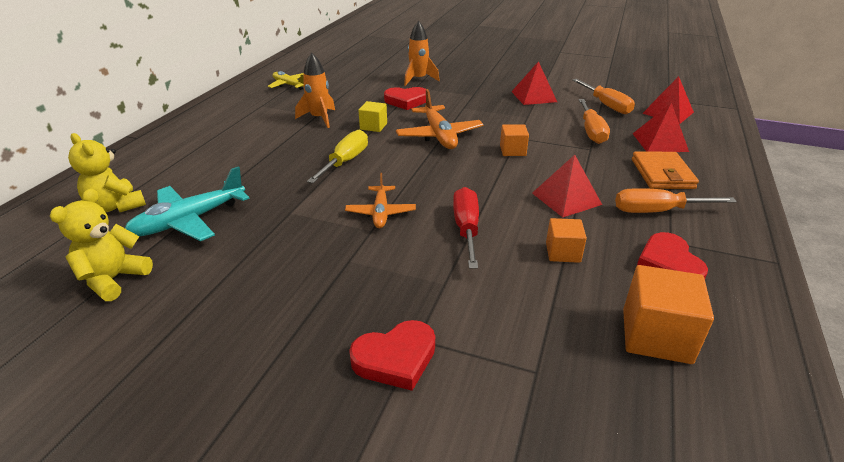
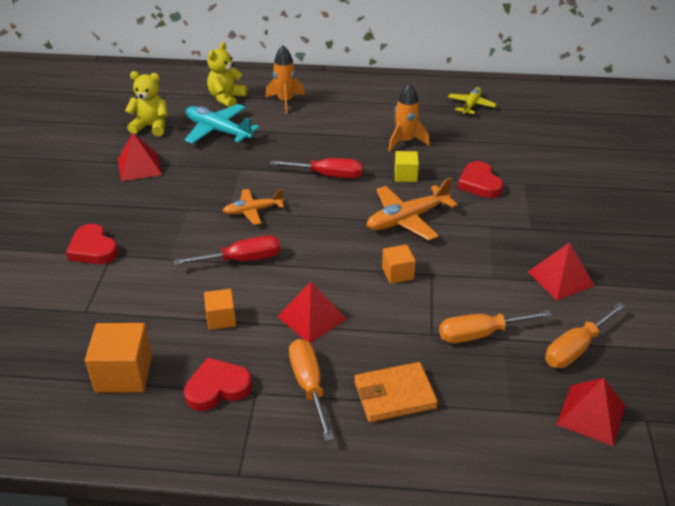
camera: 75 degrees right, 5 degrees up
yellow screwdriver [307,130,368,183] -> red screwdriver [270,158,363,178]
orange rocket [404,21,440,86] -> orange rocket moved to [265,45,305,114]
red pyramid [633,103,689,152] -> red pyramid moved to [118,133,162,181]

